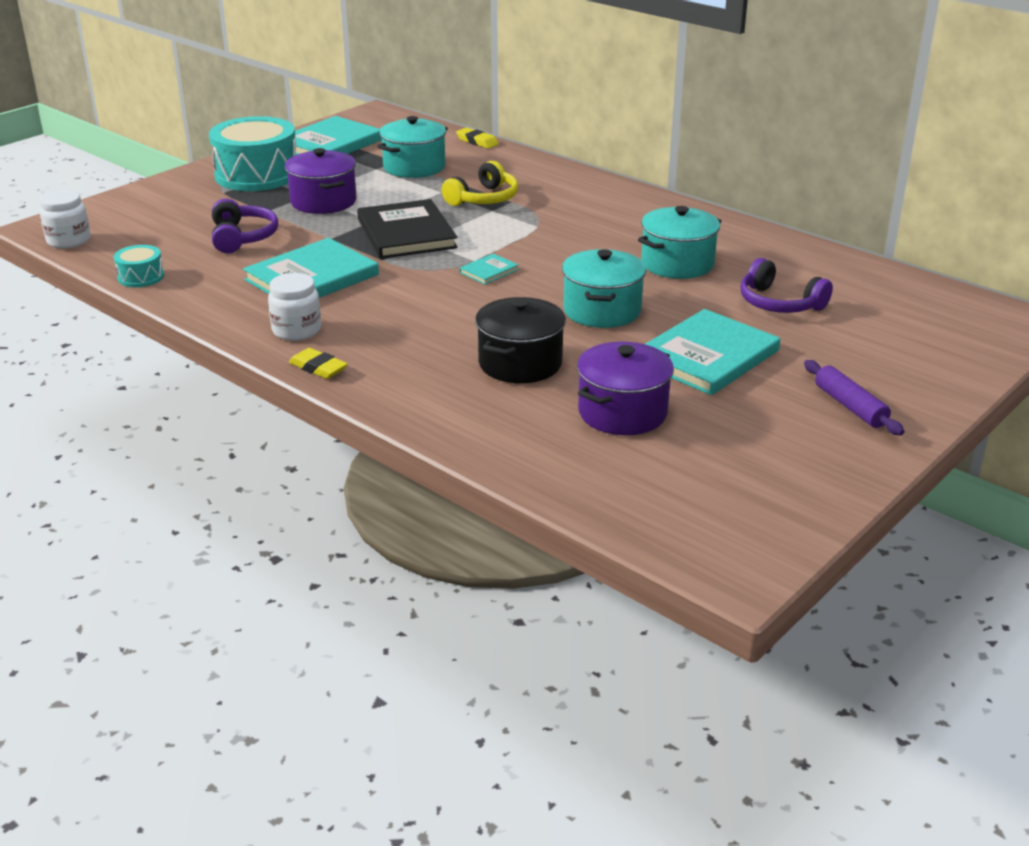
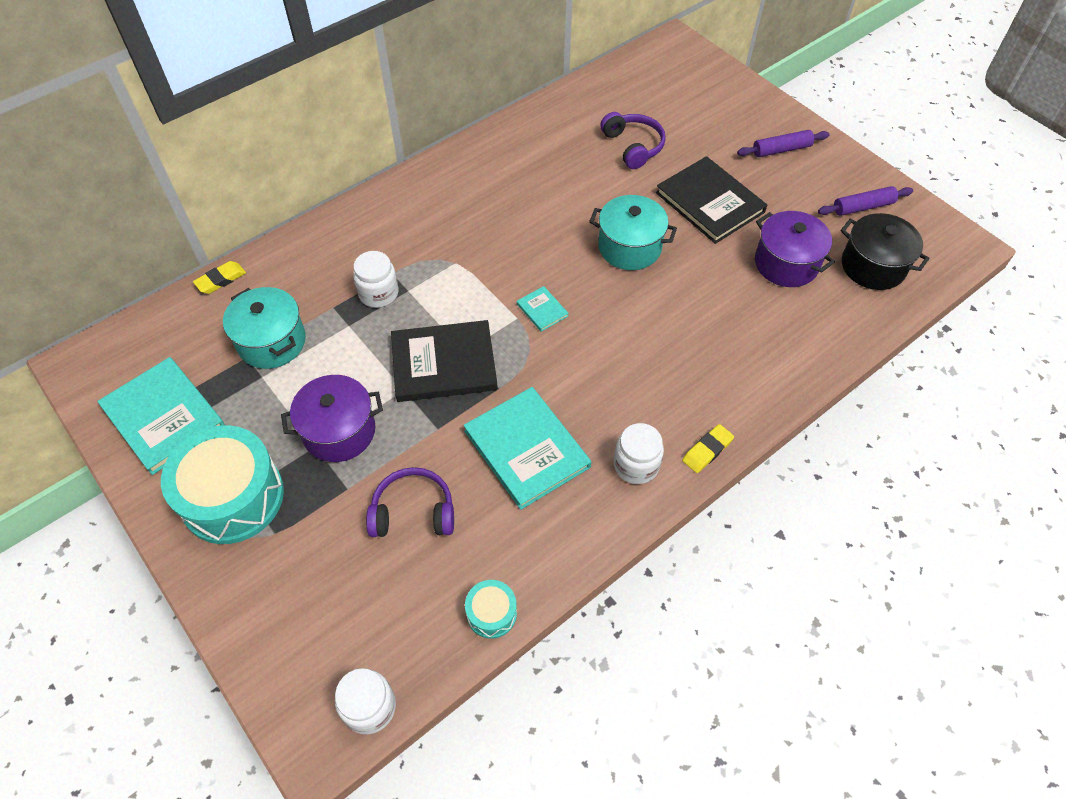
camera: 80 degrees left, 25 degrees up
yellow headphones [442,161,518,206] -> white jar [353,251,399,308]
black pot [475,297,566,383] -> black pot moved to [841,213,930,290]
turquoise pot [638,206,721,279] -> none
turquoise book [645,309,780,395] -> black book [656,156,767,244]
purple headphones [740,258,833,313] -> purple headphones turned 75 degrees counterclockwise [600,112,666,169]
none -> purple rolling pin [818,186,913,216]

